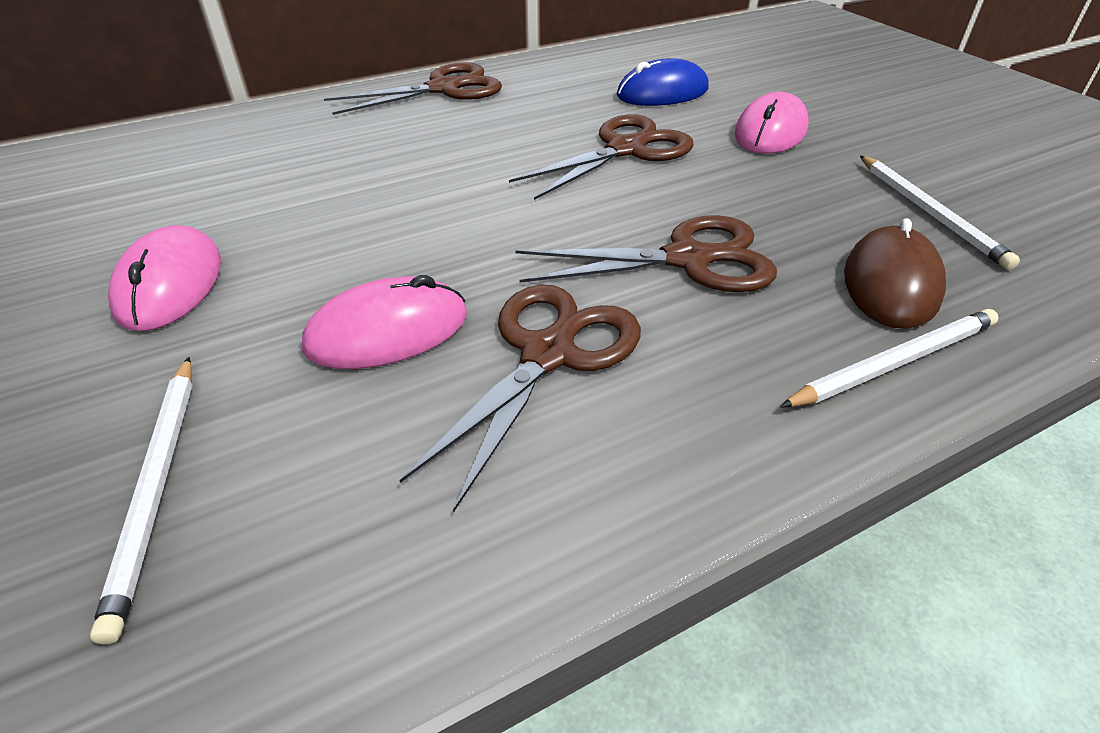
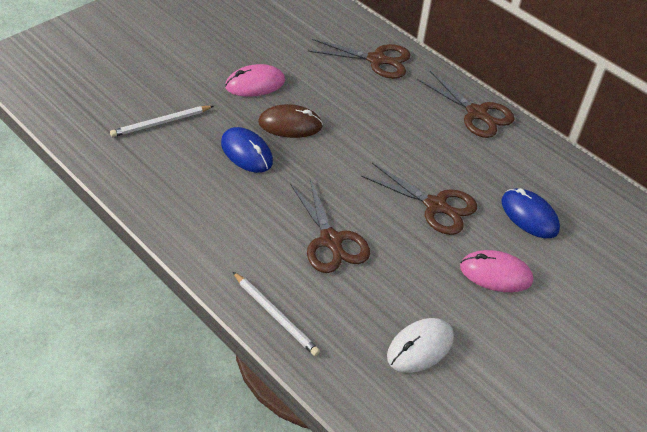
camera: 70 degrees right, 5 degrees up
pink mouse [302,275,467,369] -> blue mouse [221,127,273,173]
brown scissors [399,285,641,512] -> brown scissors moved to [308,39,410,79]
brown mouse [844,218,946,329] -> brown mouse moved to [258,104,323,138]
white pencil [860,156,1020,270] -> white mouse [387,318,454,373]

